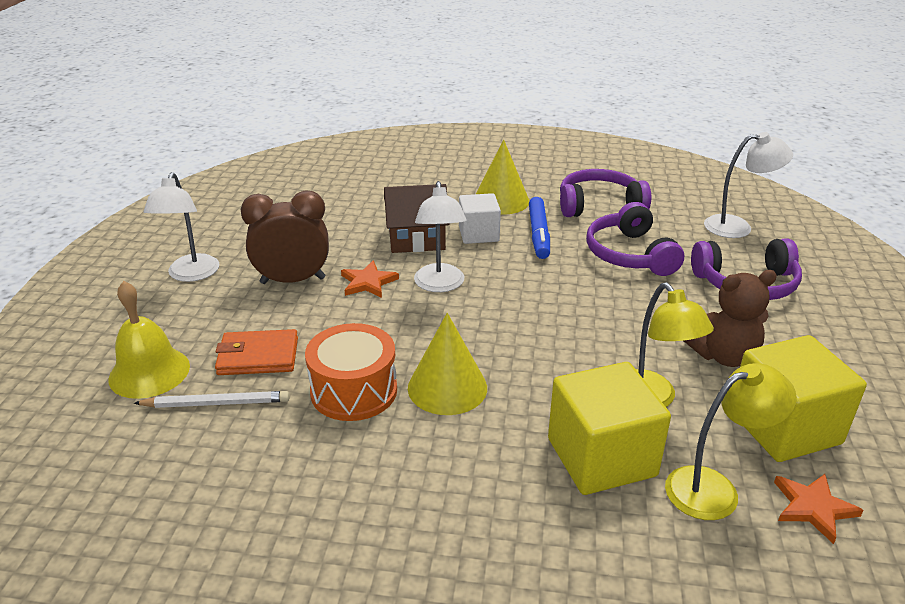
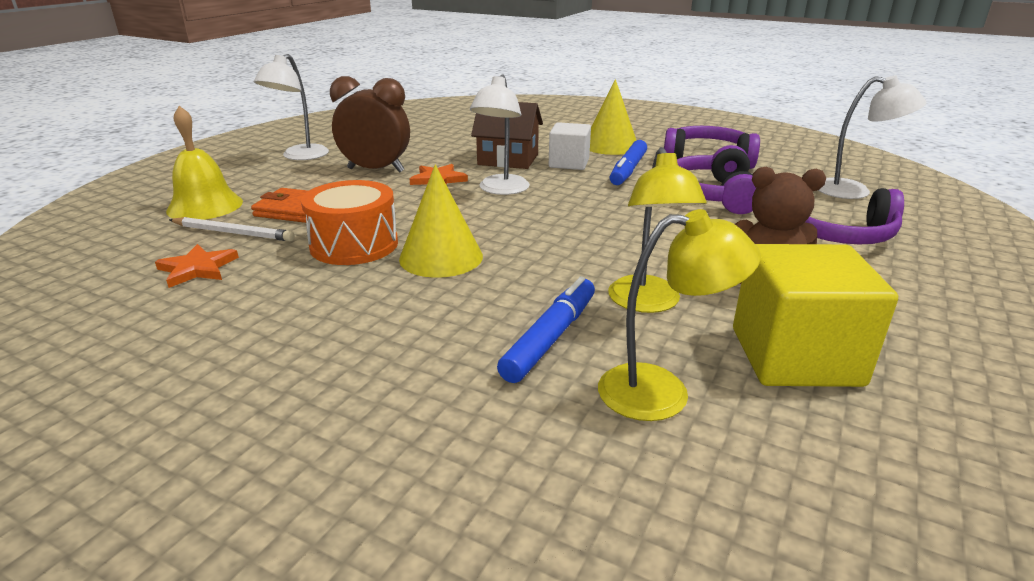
camera: 20 degrees right, 5 degrees down
yellow cube [548,362,671,495] -> blue marker [497,276,595,383]
orange star [774,474,864,544] -> orange star moved to [155,244,239,288]

